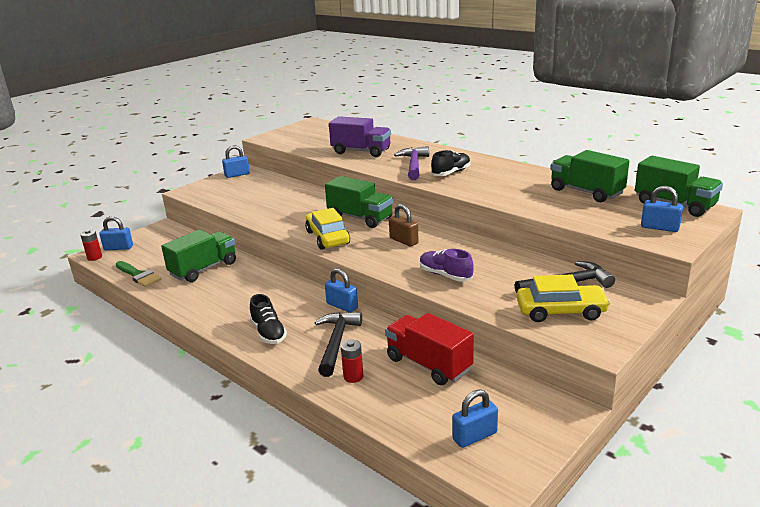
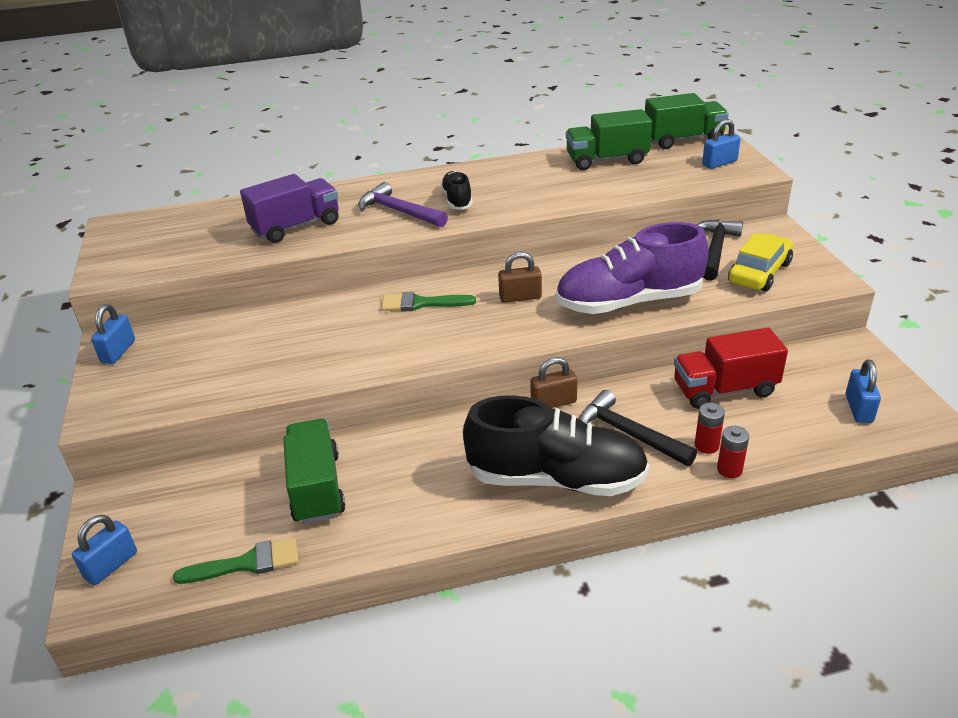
camera: 55 degrees left, 10 degrees up
red battery [80,230,102,261] -> red battery moved to [717,426,749,478]
black shoe [250,294,287,344] -> black shoe [463,395,649,496], size x2.02
yellow car [305,208,350,250] -> none
green truck [325,176,393,228] -> green brush [381,292,476,312]
blue padlock [325,268,358,313] -> brown padlock [530,357,577,408]
purple shoe [420,249,474,281] -> purple shoe [556,222,709,314], size x2.02

